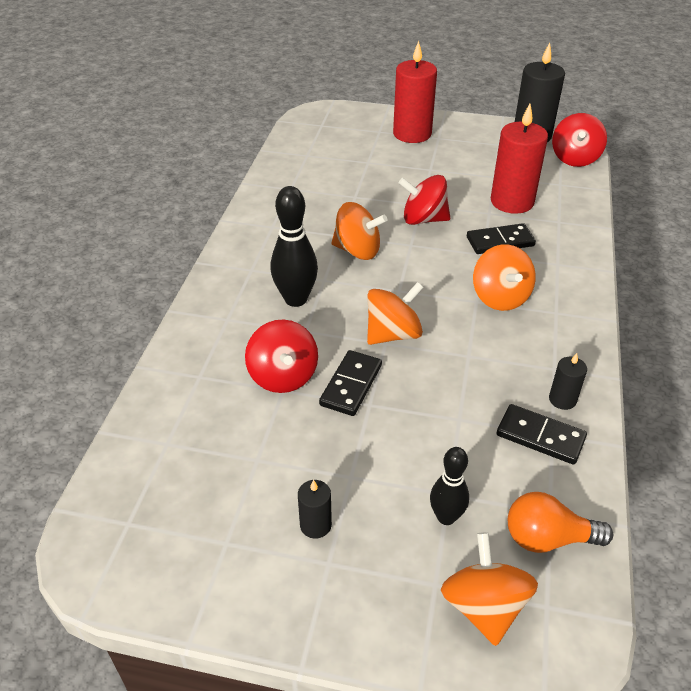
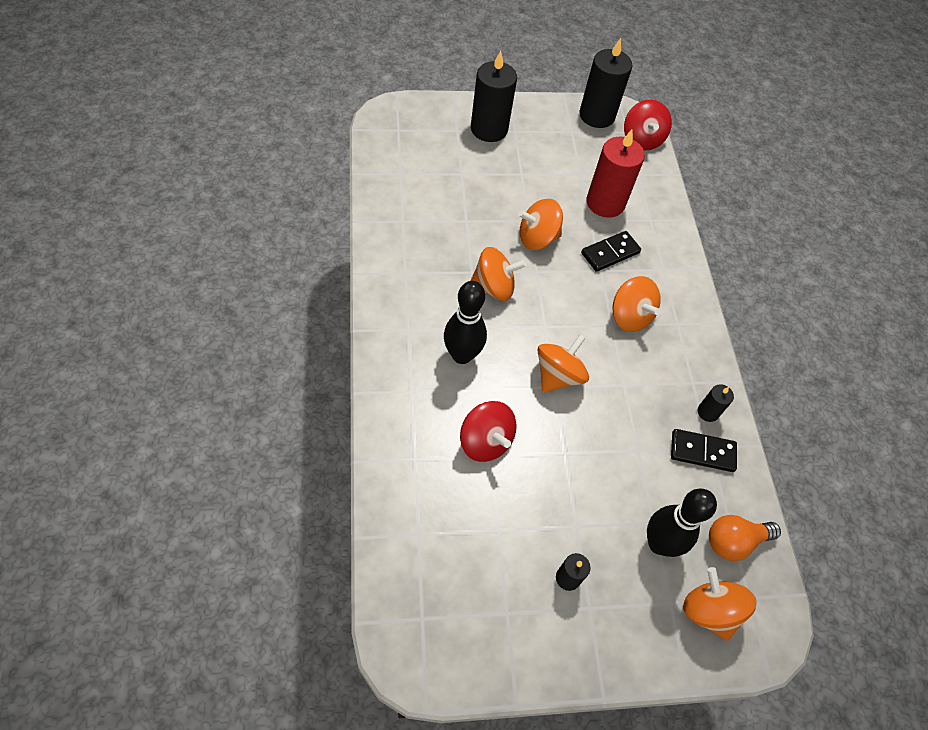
camera: 25 degrees left, 15 degrees up
black domino [319,350,382,416] -> none
red candle [393,41,437,143] -> black candle [471,51,517,142]
red spinning top [399,175,450,225] -> orange spinning top [518,199,563,250]
black bowling pin [430,447,469,525] -> black bowling pin [647,488,717,557], size x1.58

